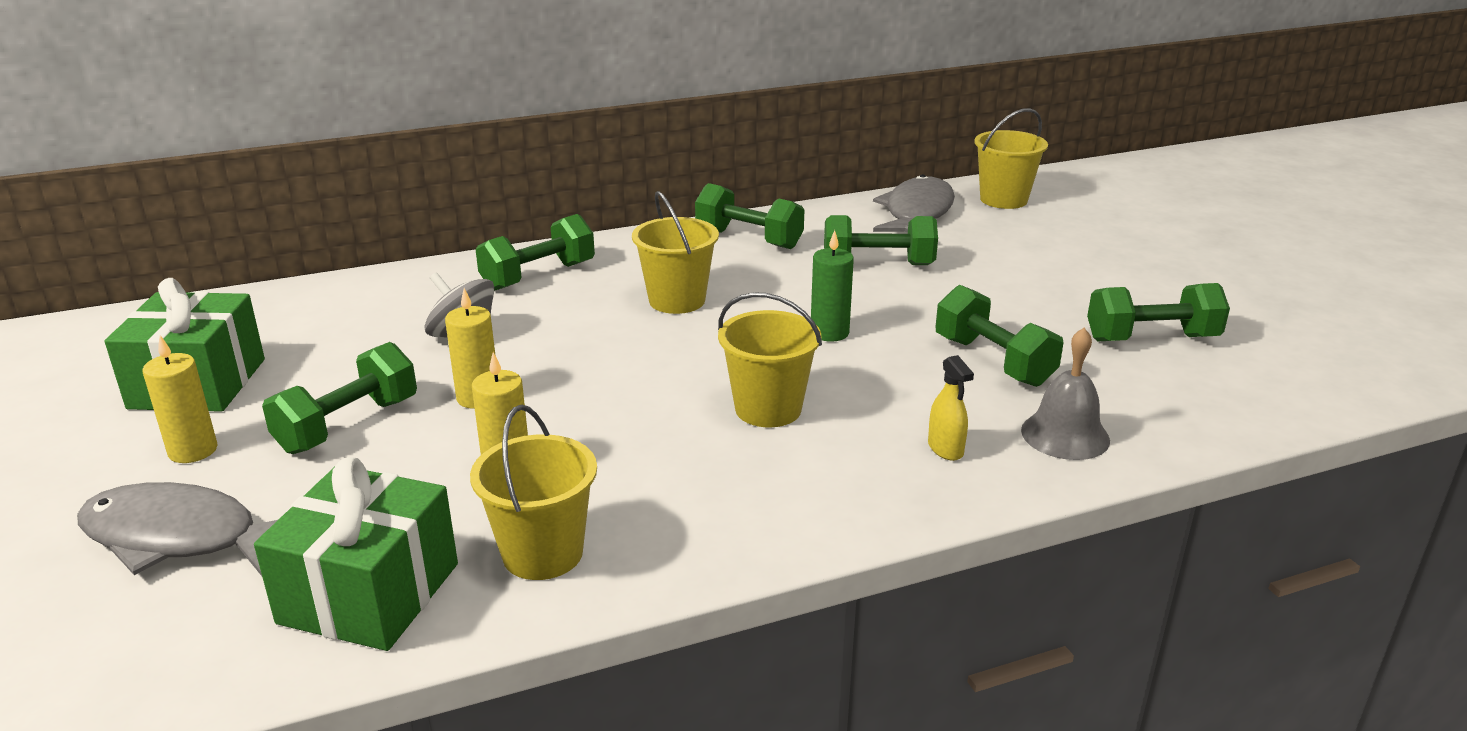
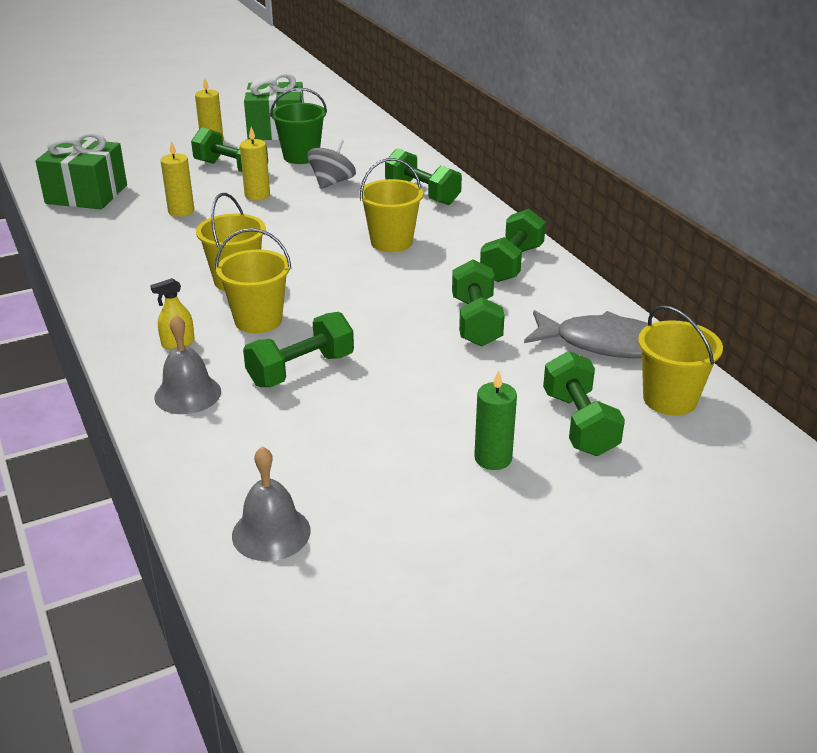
camera: 85 degrees right, 5 degrees up
grey fish [77,482,278,576] -> none
yellow bucket [470,405,597,580] -> yellow bucket moved to [215,228,292,333]
green candle [811,230,854,342] -> green candle moved to [474,370,517,470]
green dumbbell [1087,283,1230,341] -> green dumbbell moved to [543,351,625,456]
none -> grey bell [232,447,311,561]
none -> green bucket [270,88,327,164]

